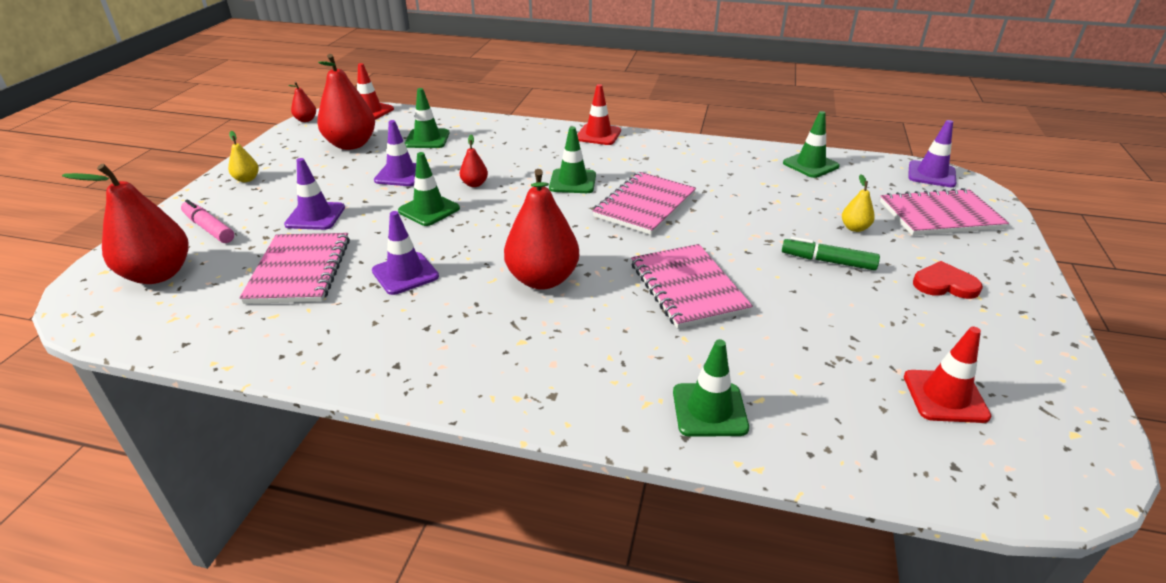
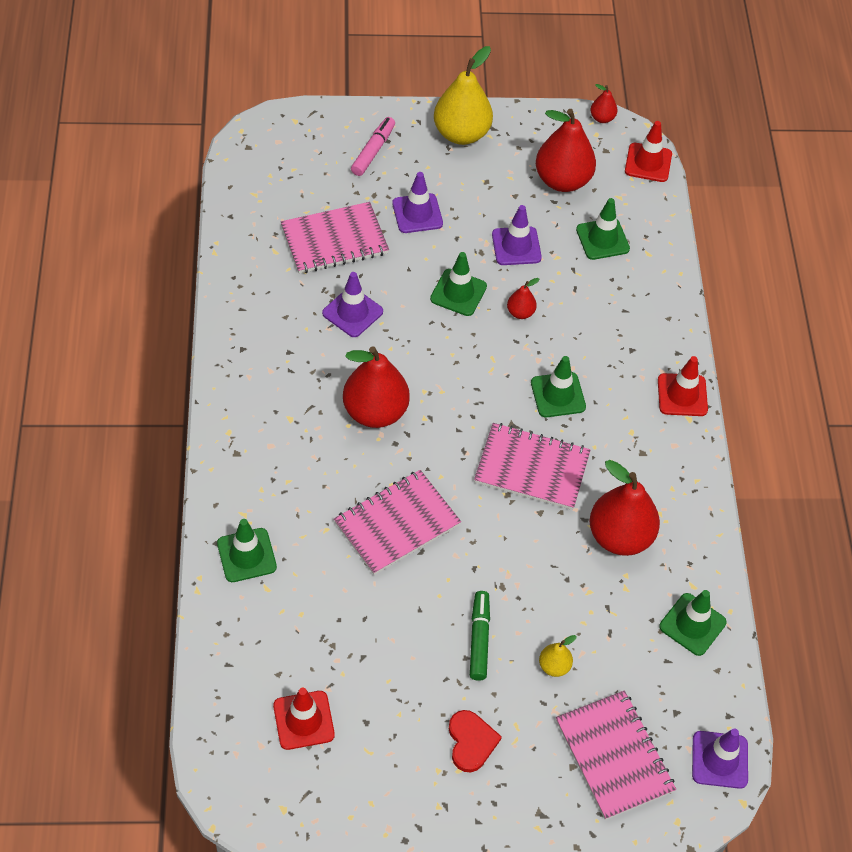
camera: 70 degrees right, 20 degrees up
red pear [62,163,189,284] -> red pear moved to [590,460,660,556]
yellow pear [228,131,259,182] -> yellow pear [434,46,493,145], size x2.16

